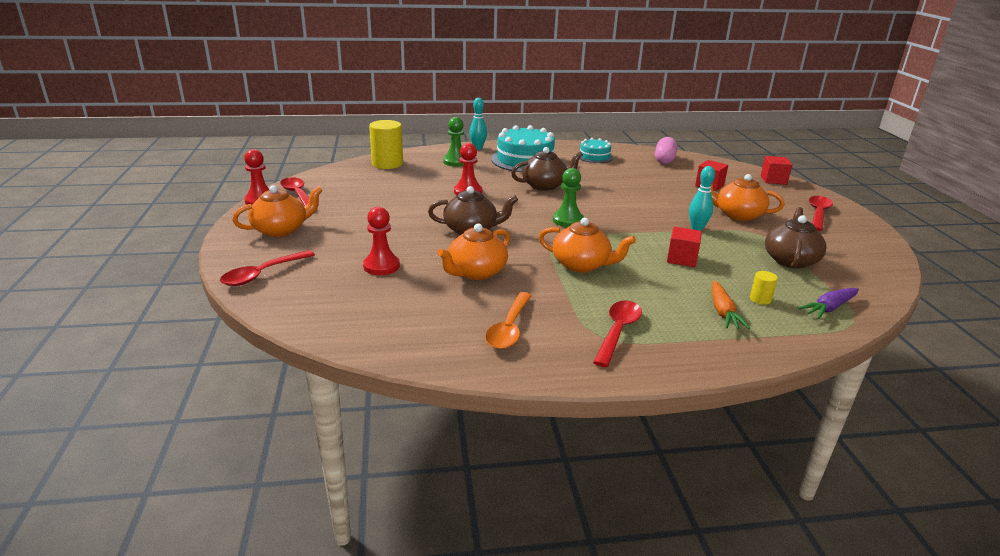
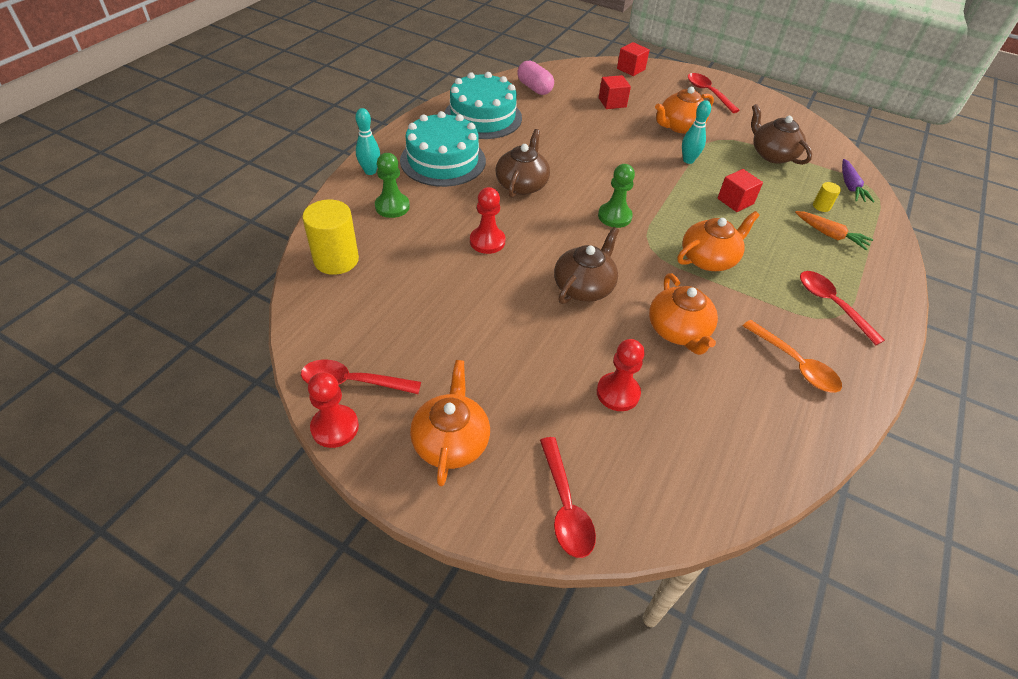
camera: 55 degrees left, 20 degrees up
turquoise cake [580,138,613,163] -> turquoise cake [444,72,522,139], size x1.82

